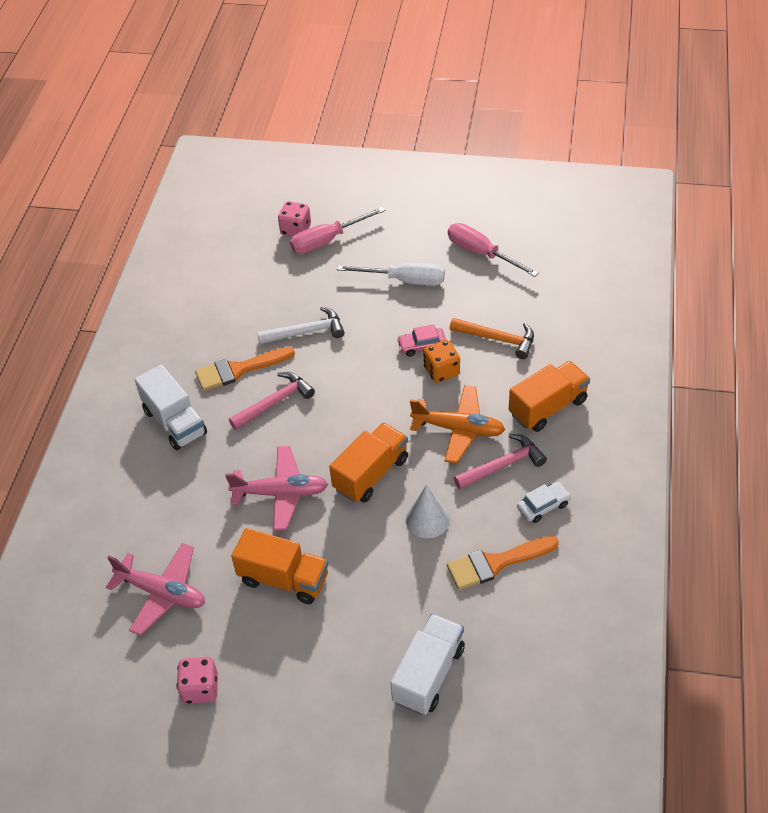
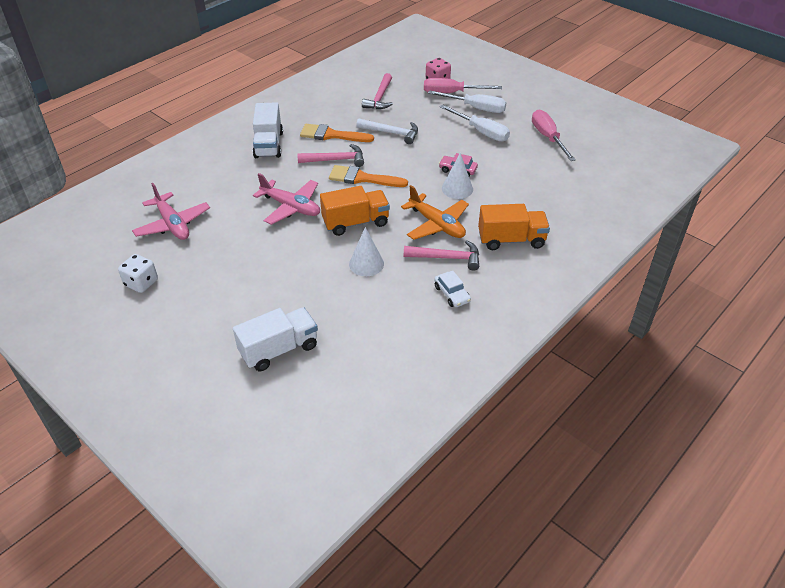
camera: 30 degrees right, 5 degrees down
pink dice [176,657,218,704] -> white dice [118,254,158,293]
orange truck [231,528,328,604] -> none
orange dice [423,340,460,383] -> white cone [442,153,473,199]
orange brush [447,536,559,590] -> orange brush moved to [329,165,408,187]
orange hammer [450,318,534,359] -> none
white car [517,482,571,523] -> white car turned 60 degrees clockwise [434,271,471,307]
none -> pink hammer [362,73,393,109]
none -> white screwdriver [428,90,507,113]

